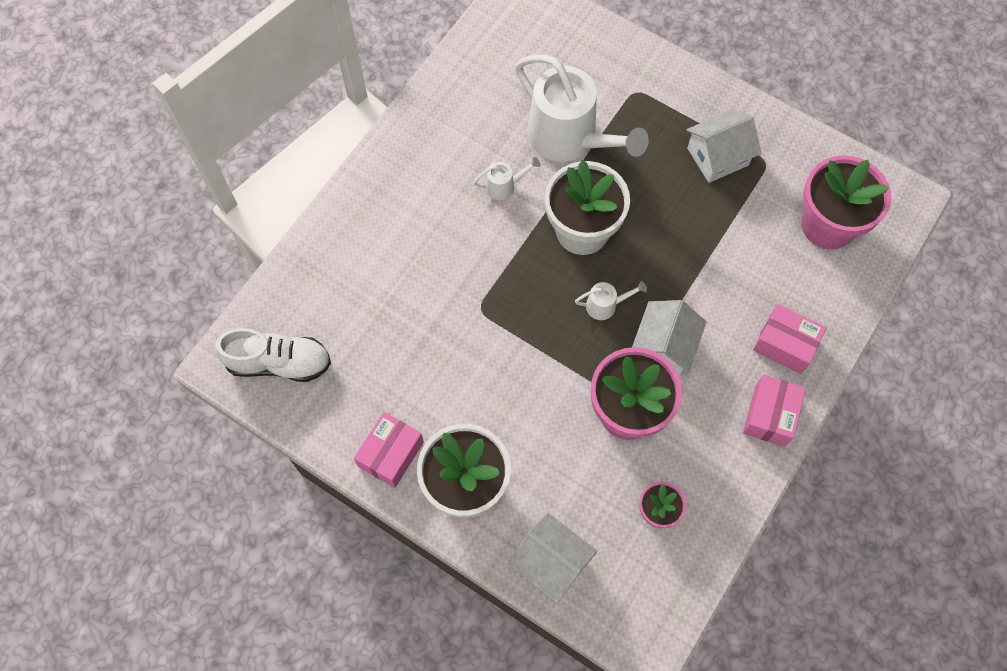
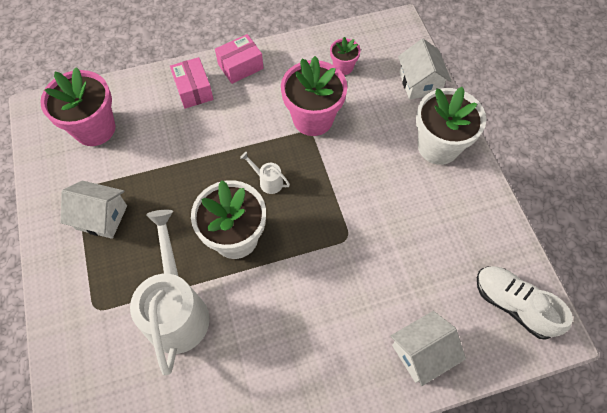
camera: 140 degrees left, 5 degrees down
pink box [354,412,424,488] -> none
white watering can [473,157,541,200] -> none
white house [632,300,706,377] -> white house moved to [391,311,466,386]

